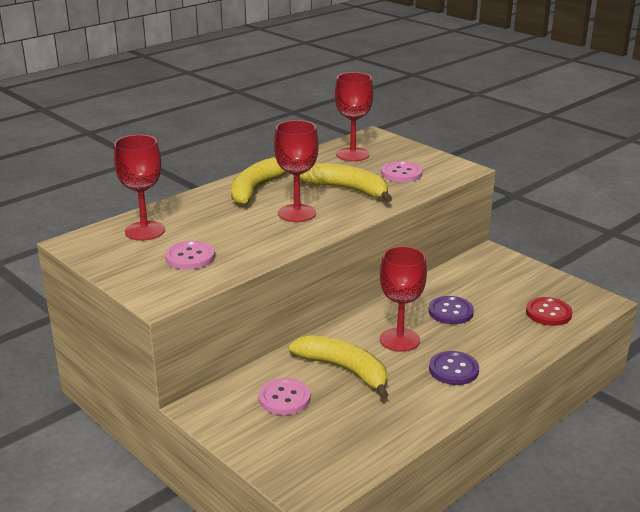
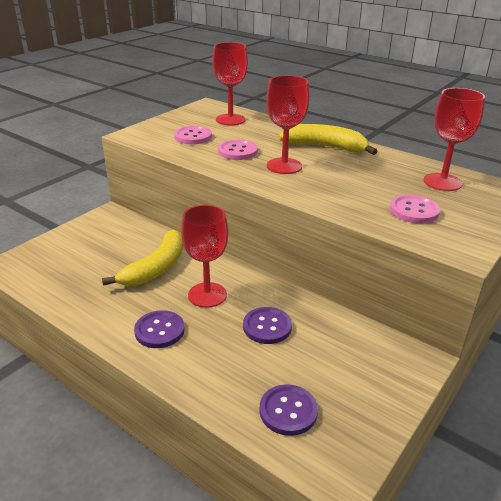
camera: 80 degrees right, 5 degrees up
pink button [258,378,310,415] -> pink button moved to [218,140,258,160]
yellow banana [300,163,392,202] -> none
red button [526,297,572,326] -> purple button [259,384,318,436]

